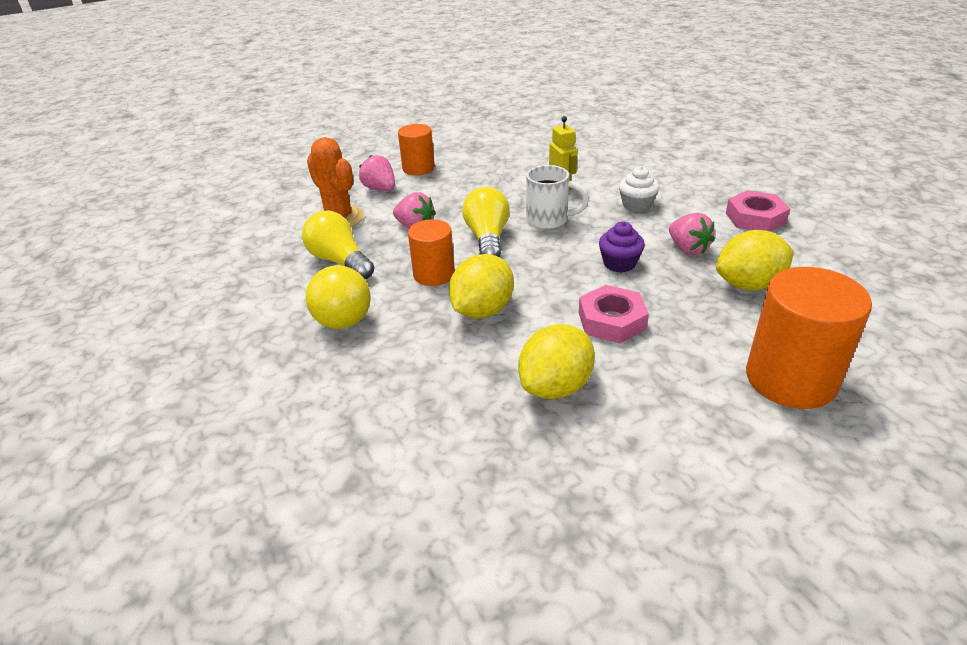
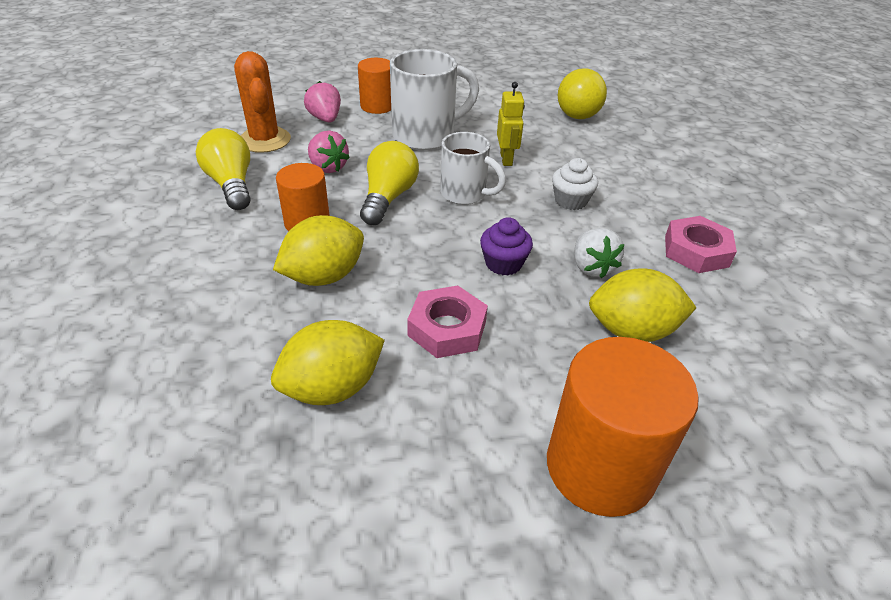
camera: 15 degrees right, 5 degrees up
yellow ball [306,265,371,329] -> yellow ball moved to [558,68,607,119]
pink strawberry [669,213,715,255] -> white strawberry [574,228,624,278]
none -> white mug [390,49,479,150]

